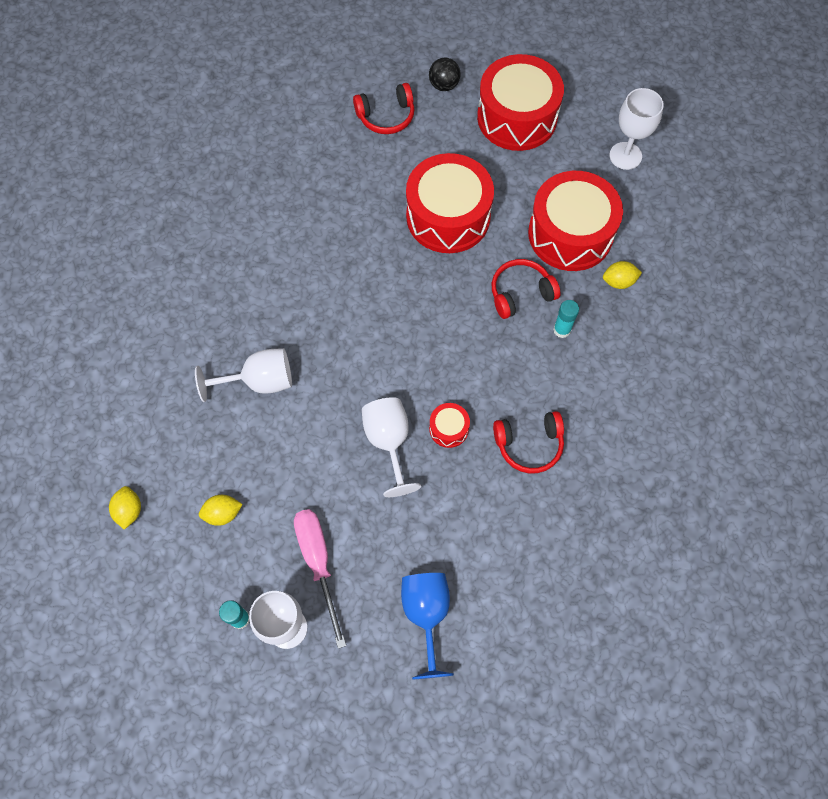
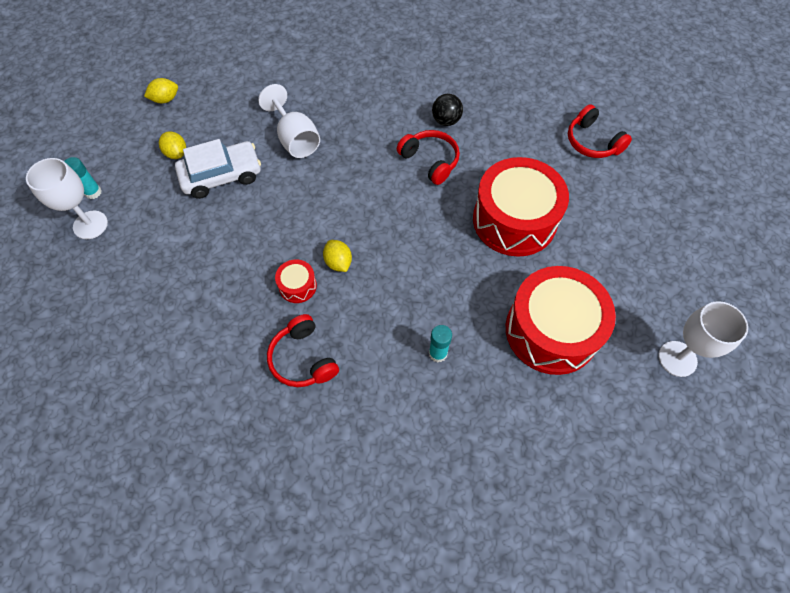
camera: 70 degrees right, 5 degrees down
pink screwdriver [294,509,346,649] -> none
white goblet [362,397,421,497] -> none
blue goblet [401,573,454,679] -> none
black ball [429,58,461,91] -> black ball moved to [432,94,463,126]
red drum [477,54,564,151] -> none
red headphones [491,259,561,319] -> red headphones moved to [397,130,460,185]
yellow lemon [603,261,642,289] -> yellow lemon moved to [323,240,352,272]
none -> white car [175,139,261,199]

